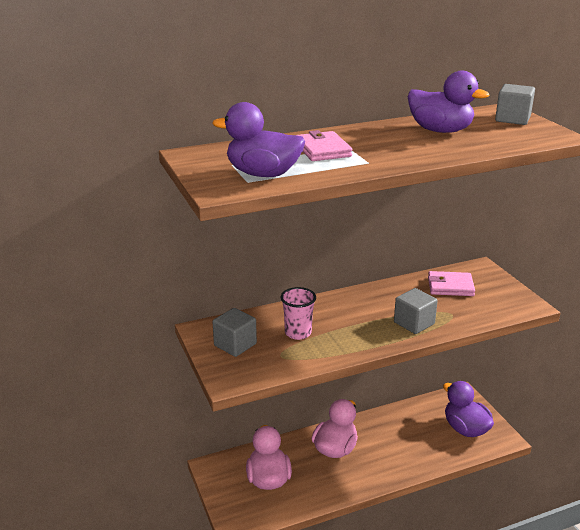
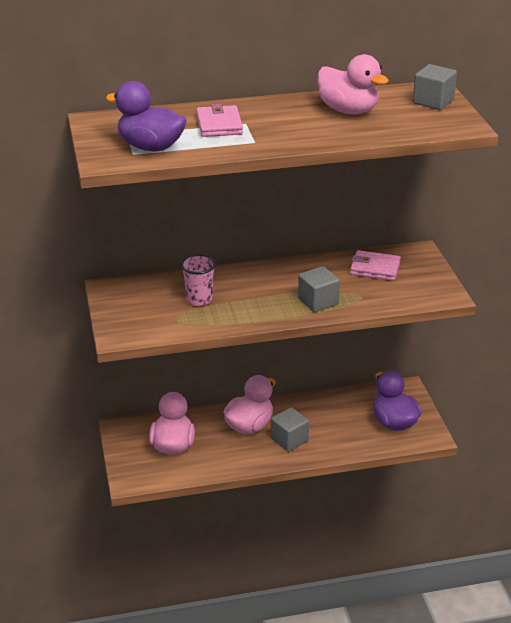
camera: 10 degrees right, 5 degrees up
grey cube [213,308,257,357] -> grey cube moved to [271,407,309,452]
purple duck [408,71,489,133] -> pink duck [318,54,389,114]

